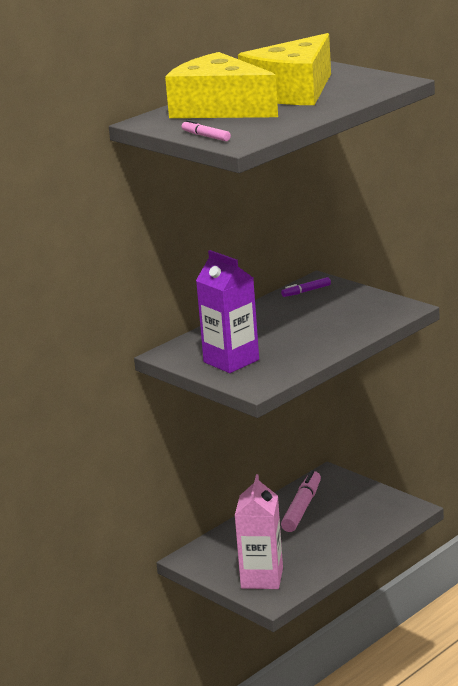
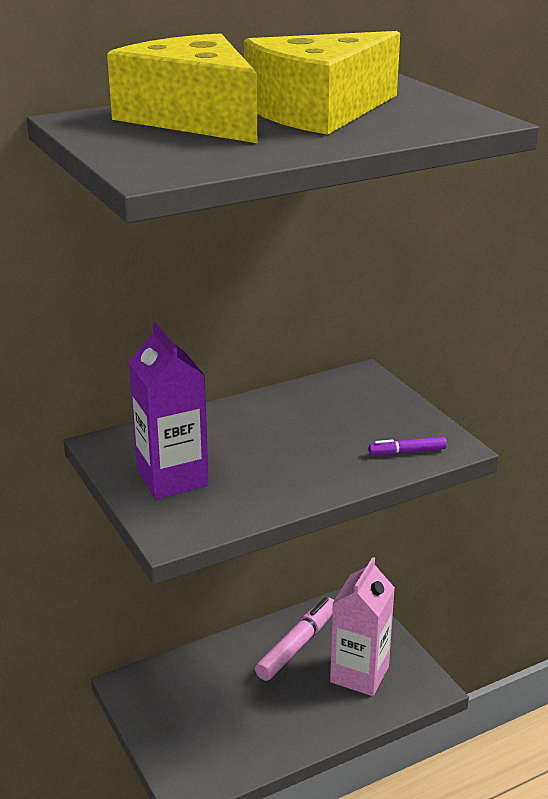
camera: 15 degrees right, 5 degrees up
pink marker [182,120,231,141] -> none
pink carton [235,474,283,589] -> pink carton moved to [330,557,395,696]
purple marker [281,277,331,297] -> purple marker moved to [369,437,447,455]

